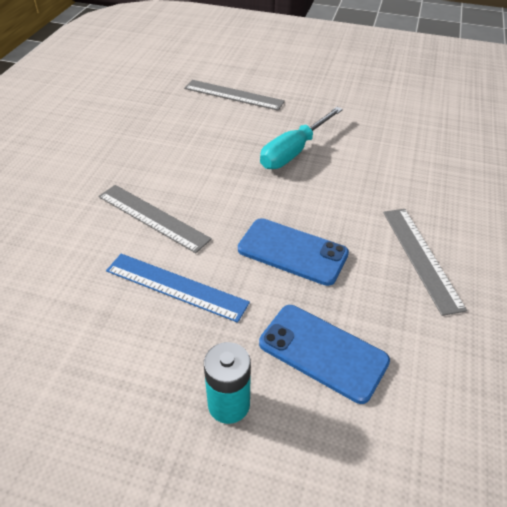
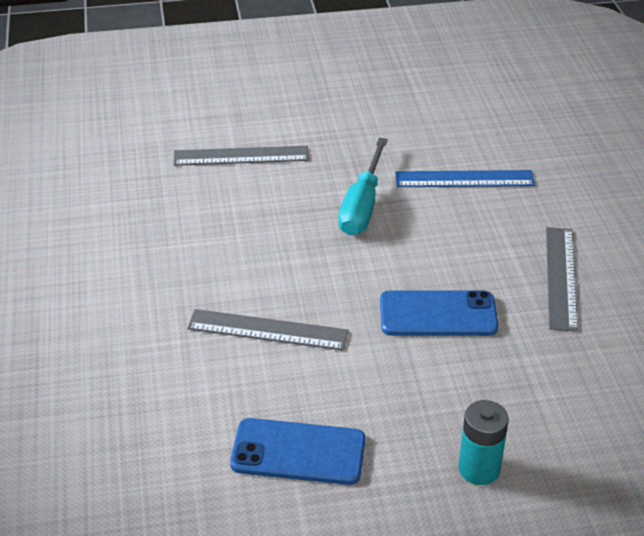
camera: 25 degrees left, 5 degrees down
blue ruler [106,254,250,323] -> blue ruler moved to [395,170,535,187]
blue phone [259,305,390,404] -> blue phone moved to [230,418,365,485]
grey ruler [383,209,467,316] -> grey ruler turned 45 degrees clockwise [546,227,578,332]

